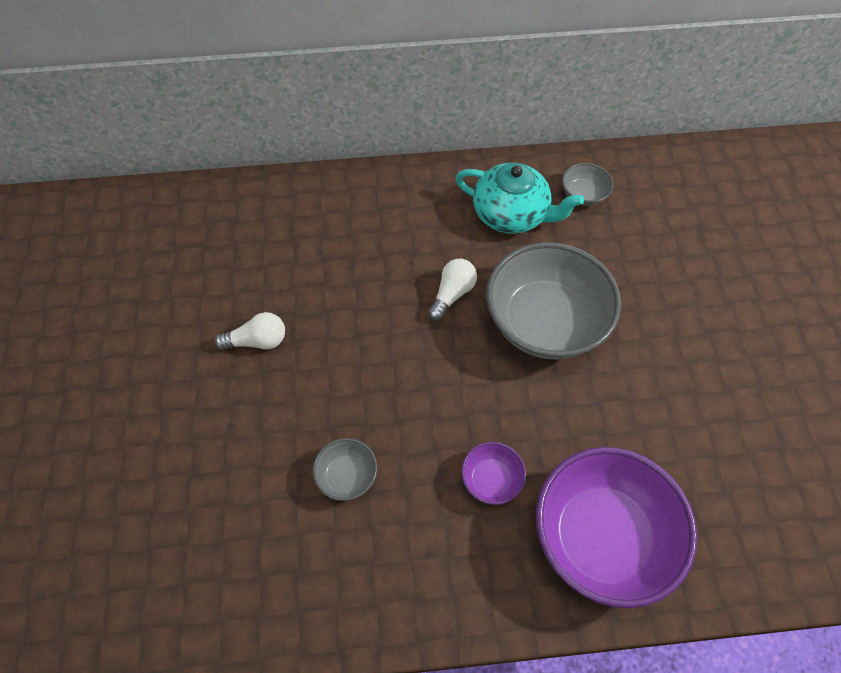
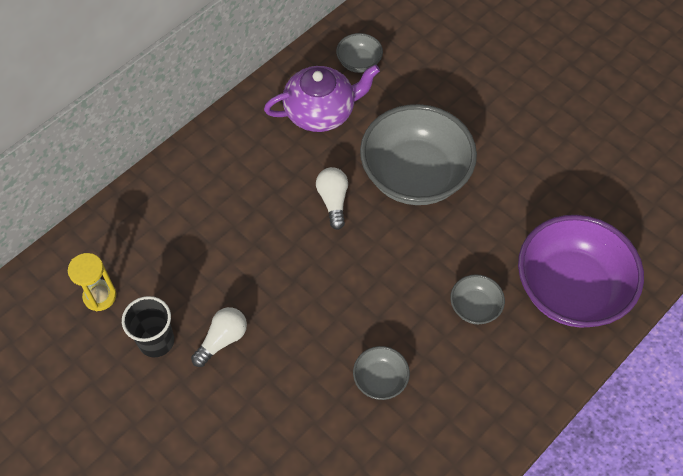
camera: 40 degrees left, 0 degrees up
turquoise teapot [456,163,584,234] -> purple teapot [264,64,380,132]
purple bowl [461,442,526,505] -> grey bowl [450,274,505,324]
none -> yellow hourglass [68,253,116,311]
none -> black cup [122,296,174,357]

